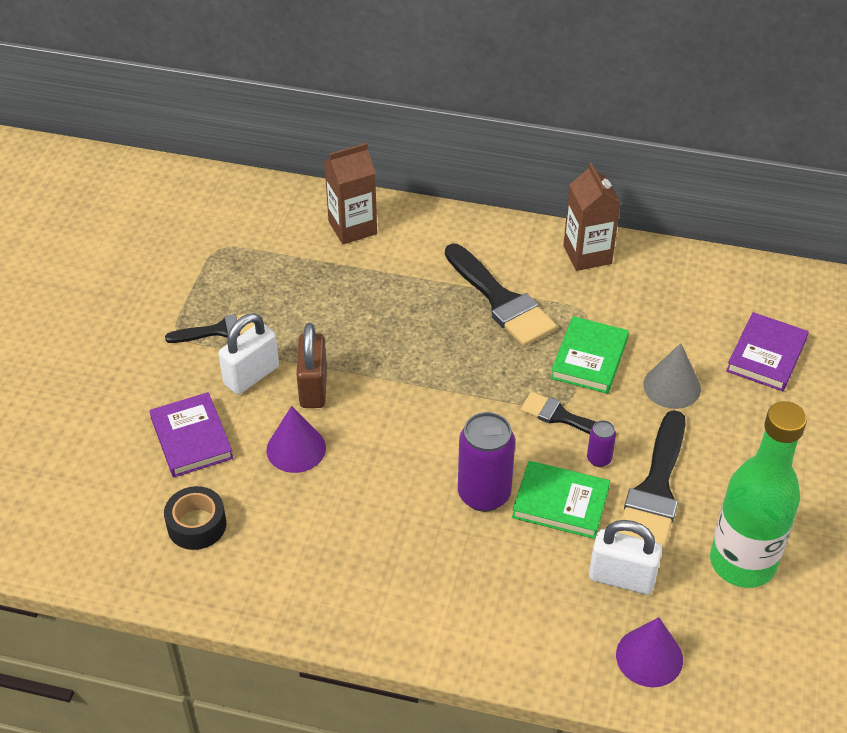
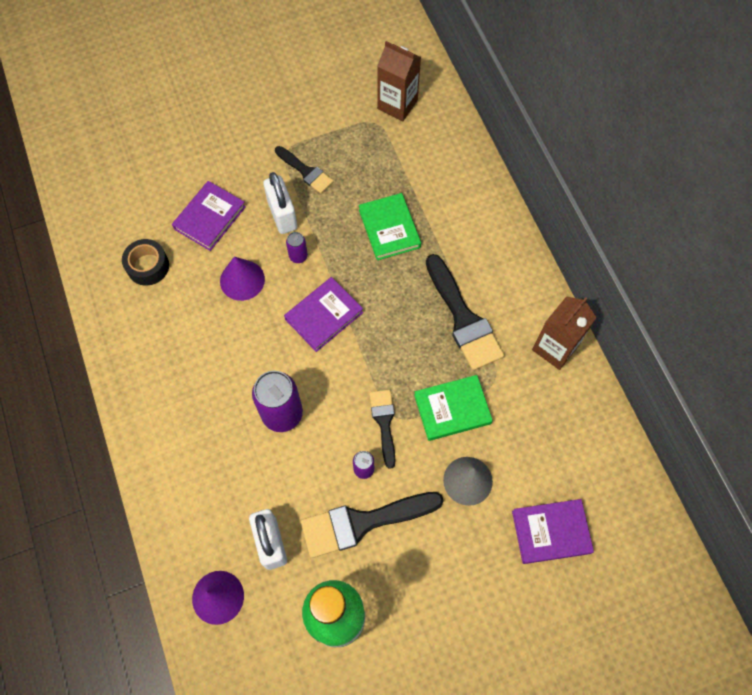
camera: 55 degrees right, 20 degrees up
white padlock [218,313,279,394] -> white padlock turned 60 degrees clockwise [263,172,297,234]
brown padlock [297,323,327,408] -> purple can [286,232,308,263]
brown carton [324,143,377,244] -> brown carton moved to [377,41,421,121]
black brush [445,244,557,346] -> black brush turned 45 degrees counterclockwise [426,254,504,371]
green book [512,461,610,539] -> green book moved to [359,193,421,260]
none -> purple book [284,277,363,352]

